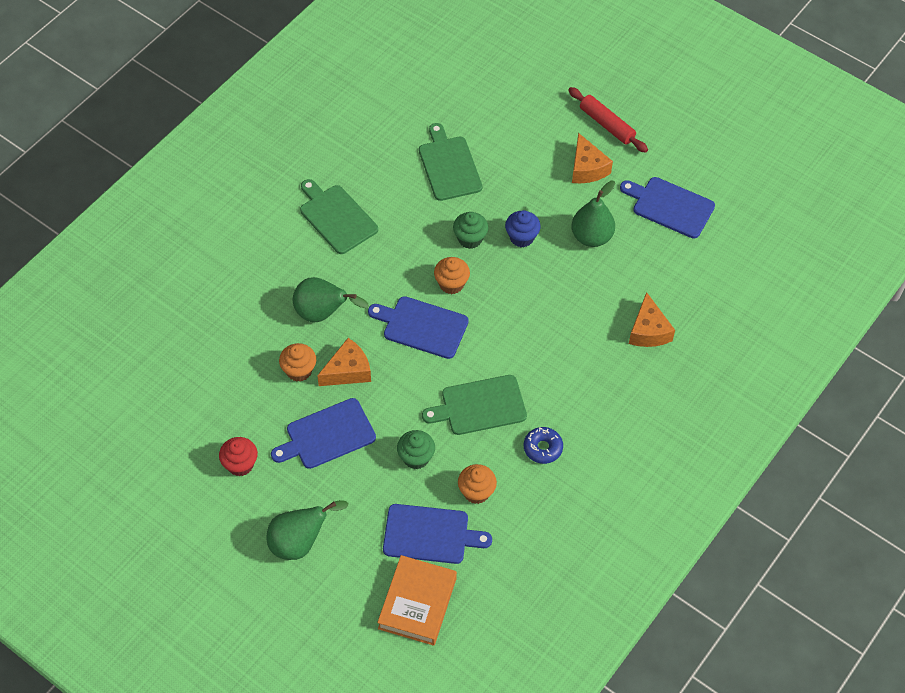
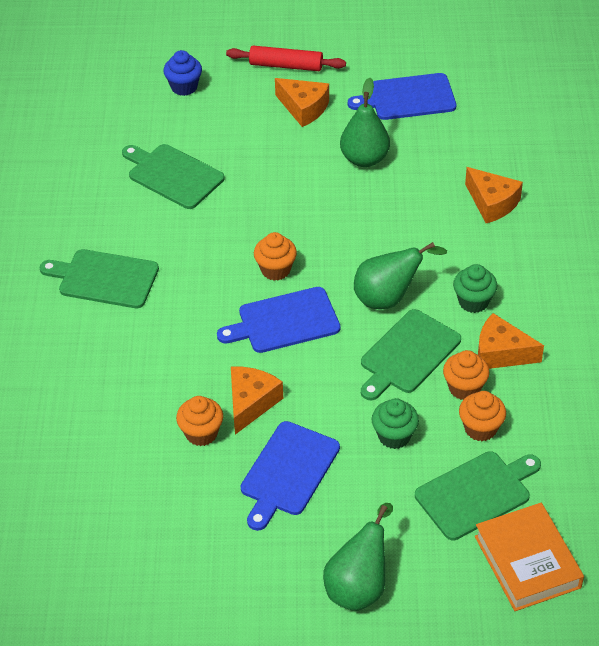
camera: 35 degrees left, 10 degrees down
red cupcake [219,437,258,476] -> none
green pear [293,277,369,322] -> green pear moved to [354,242,447,309]
blue cutting board [383,504,492,564] -> green cutting board [415,451,541,540]
green cupcake [453,212,488,249] -> green cupcake moved to [453,264,498,313]
blue cupcake [505,210,541,247] -> blue cupcake moved to [163,50,202,96]
blue donut [524,427,563,464] -> orange cheese [478,313,544,369]
none -> orange cupcake [443,350,489,400]

